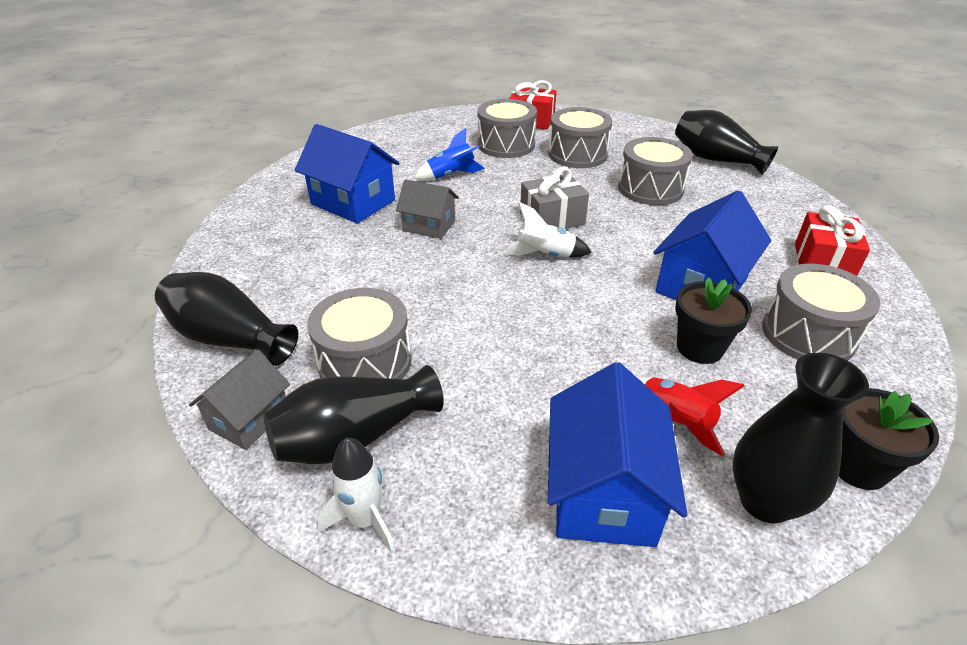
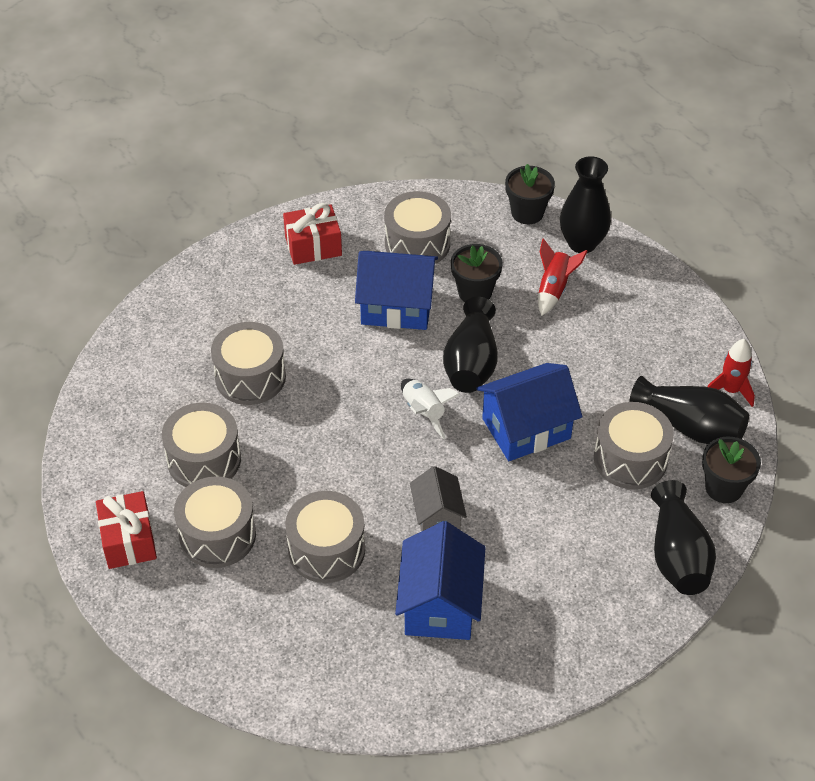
camera: 120 degrees left, 10 degrees up
grey house [189,350,290,450] -> black flower pot [702,436,761,503]
white rocket [317,438,395,554] -> red rocket [707,339,755,407]
blue rocket [414,128,485,181] -> grey drum [285,491,365,583]
grey gift [520,167,589,229] -> none
blue house [548,362,687,547] -> blue house moved to [476,363,583,461]
black vase [675,110,778,175] -> black vase moved to [443,297,498,393]

